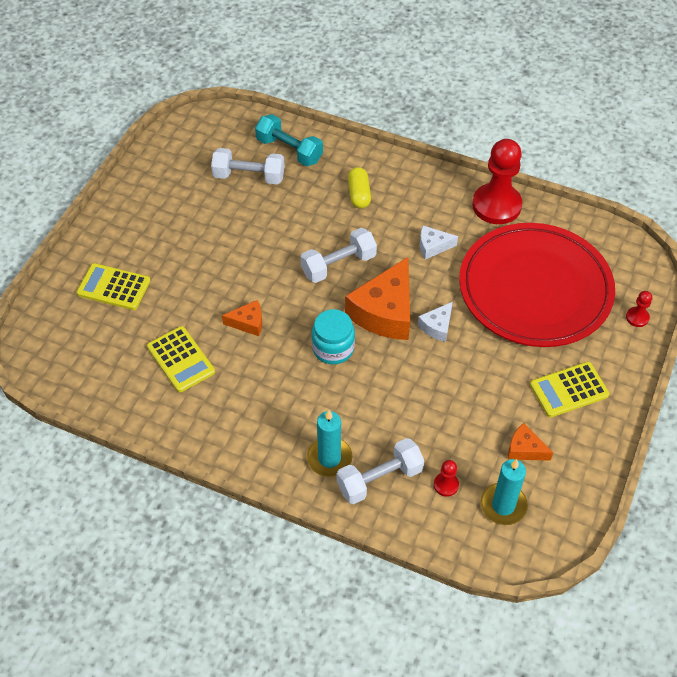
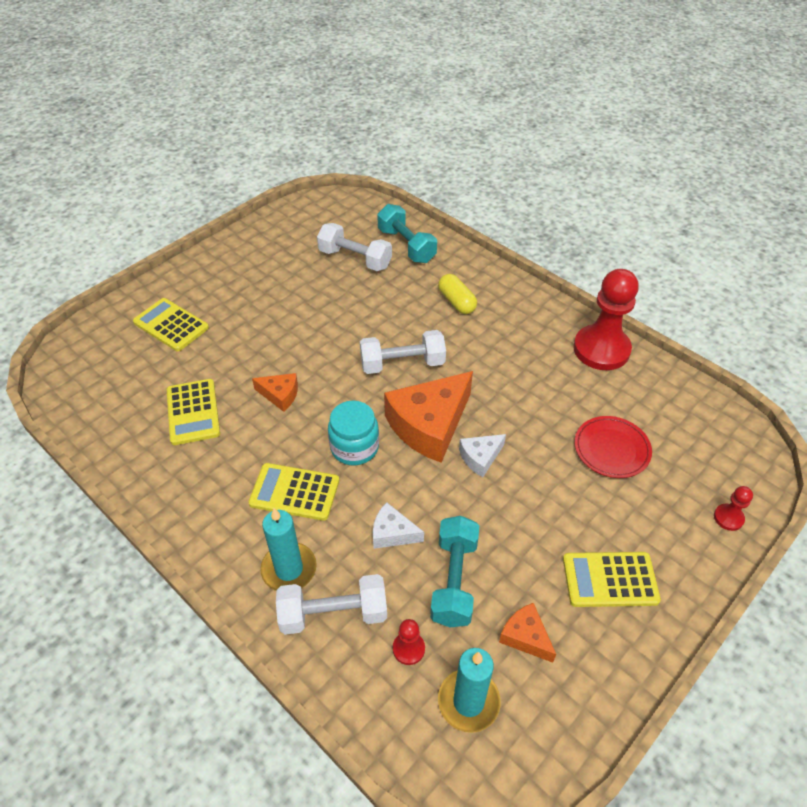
camera: 20 degrees right, 5 degrees down
yellow capsule [348,167,371,209] -> yellow capsule turned 45 degrees counterclockwise [438,274,477,314]
white cheese [420,226,458,260] -> white cheese moved to [373,502,424,549]
red plate [459,223,615,347] -> red plate [574,416,652,478], size x0.41
none -> yellow calculator [249,463,339,521]
none -> turquoise dumbbell [430,516,479,627]

